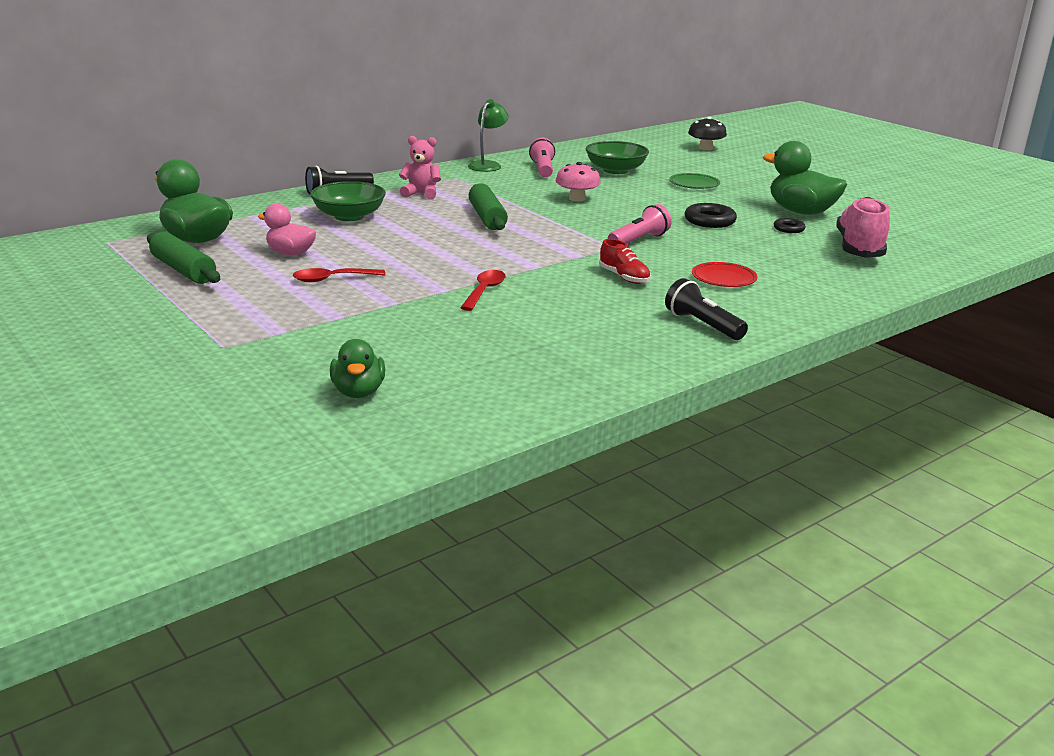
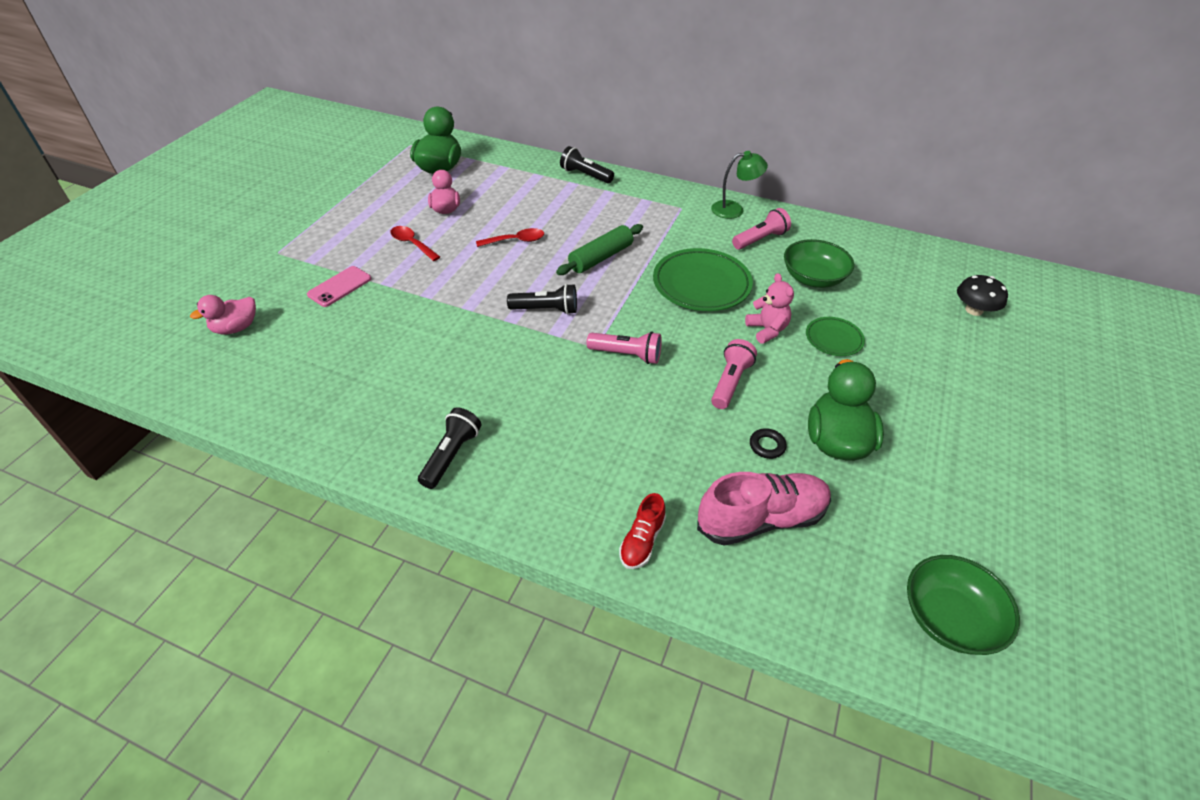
camera: 60 degrees right, 20 degrees up
green rolling pin [147,232,220,284] -> none
green bowl [310,181,386,221] -> green bowl moved to [907,555,1020,655]
green duck [330,339,385,398] -> pink duck [190,295,256,335]
pink teddy bear [399,136,441,199] -> pink teddy bear moved to [745,273,794,344]
red spoon [460,270,506,311] -> red spoon moved to [476,228,544,247]
pink mushroom [556,162,601,202] -> green plate [653,248,753,311]
red shoe [599,239,651,284] -> red shoe moved to [619,493,666,569]
black ring [685,203,737,228] -> pink flashlight [711,339,757,409]
red plate [692,262,757,287] -> none
none -> pink phone [307,266,371,307]
none -> black flashlight [507,284,577,314]

